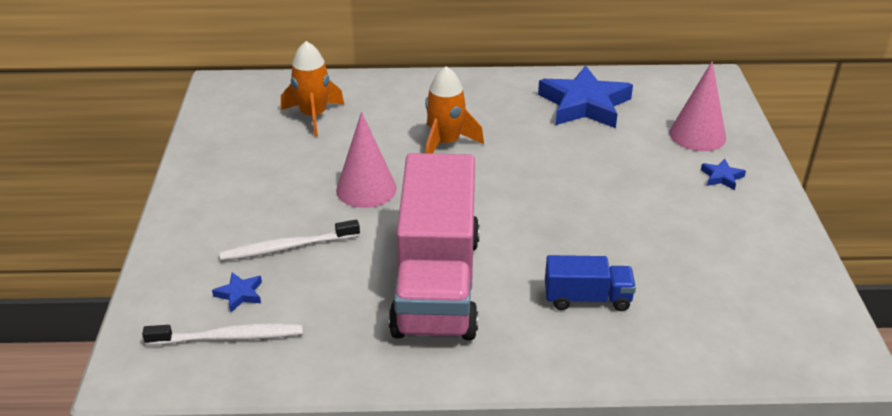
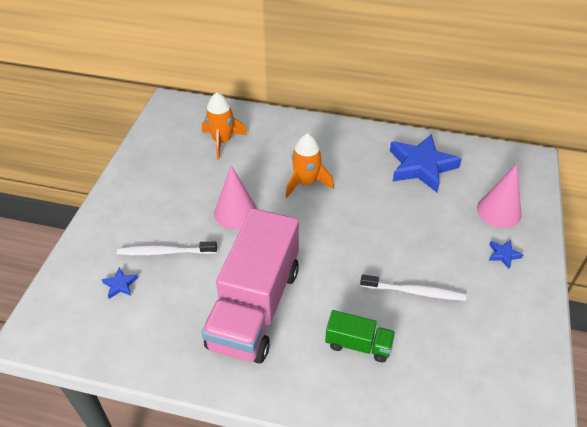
camera: 15 degrees right, 10 degrees up
white toothbrush [142,323,303,345] -> white toothbrush moved to [360,275,466,301]
blue truck [545,255,636,311] -> green truck [325,310,395,362]

